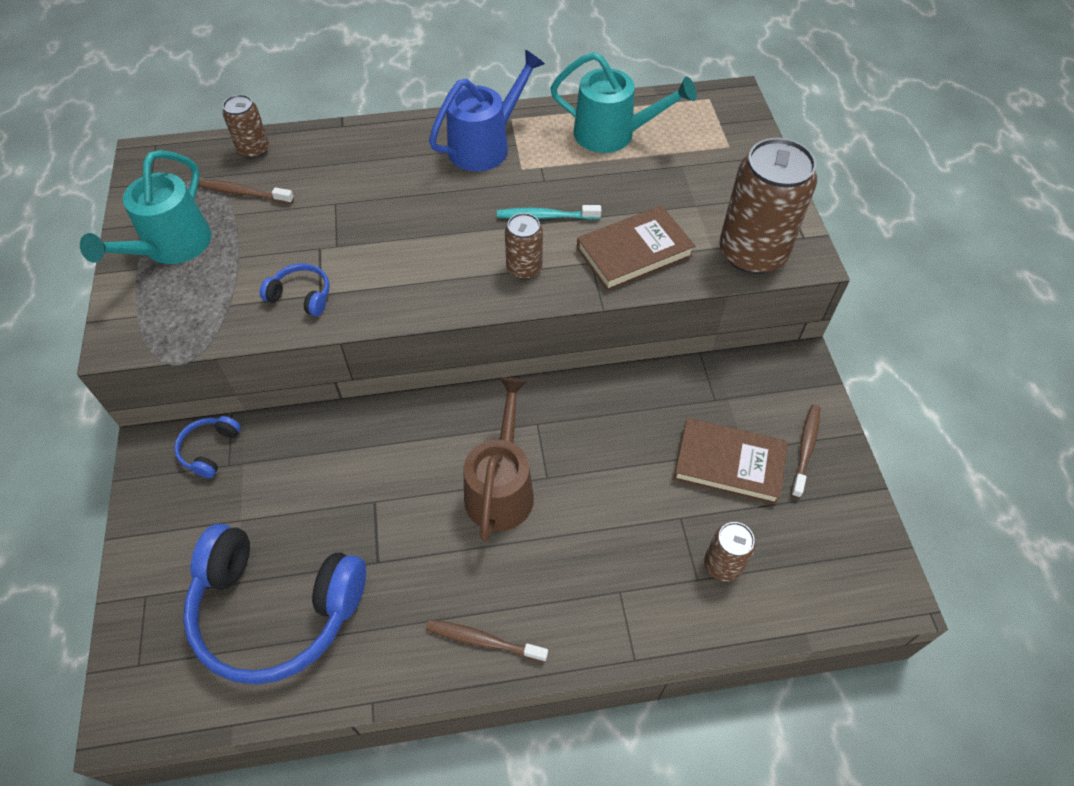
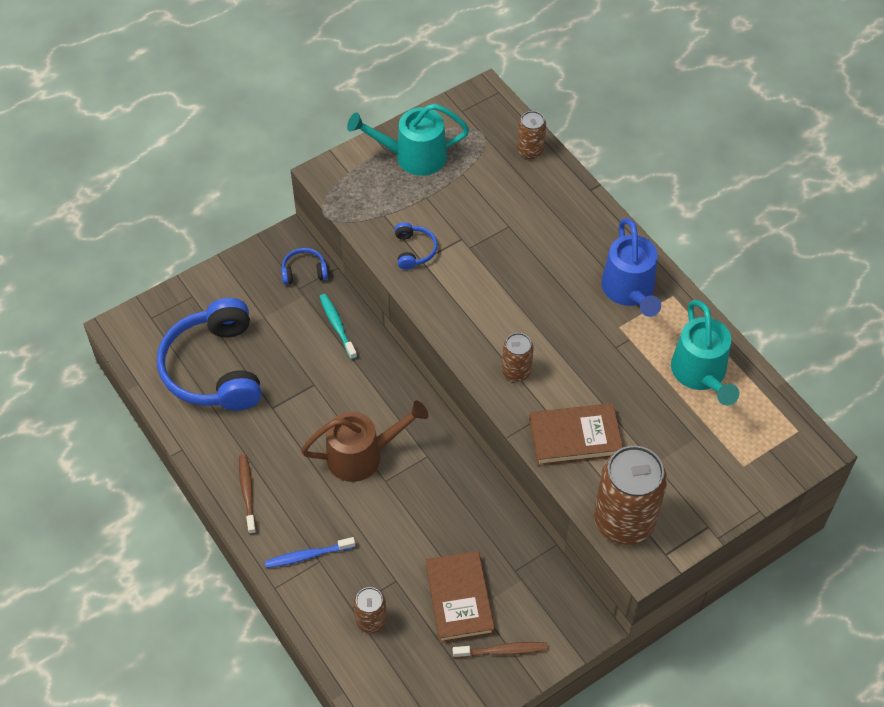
camera: 65 degrees right, 0 degrees up
brown toothbrush [198,179,294,204] -> none
blue watering can [429,49,545,171] -> blue watering can turned 60 degrees clockwise [601,218,661,317]
turquoise toothbrush [497,205,601,220] -> turquoise toothbrush moved to [319,294,357,360]
brown book [577,205,695,291] -> brown book turned 45 degrees counterclockwise [529,403,623,466]
none -> blue toothbrush [265,537,355,568]

